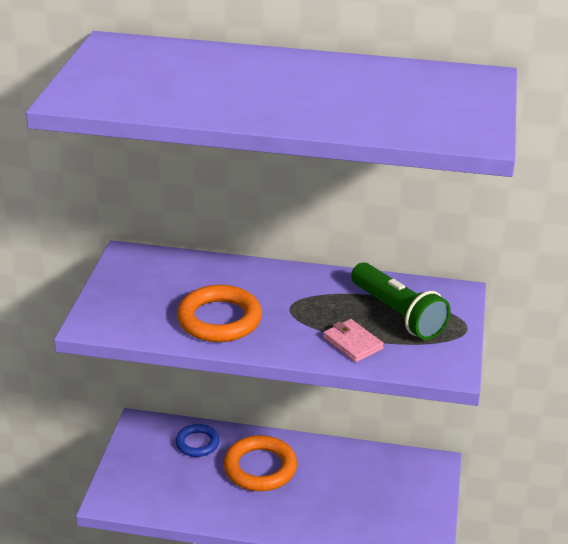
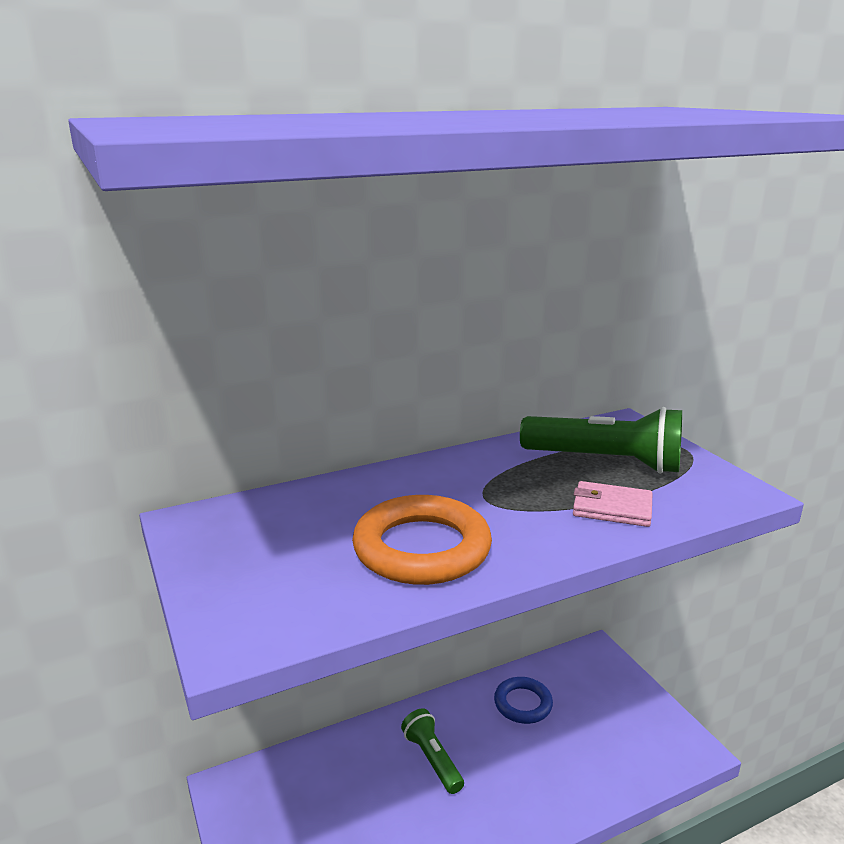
camera: 35 degrees left, 10 degrees down
blue ring [175,424,220,457] -> blue ring moved to [494,677,553,724]
orange ring [224,435,297,491] -> green flashlight [401,708,464,794]

